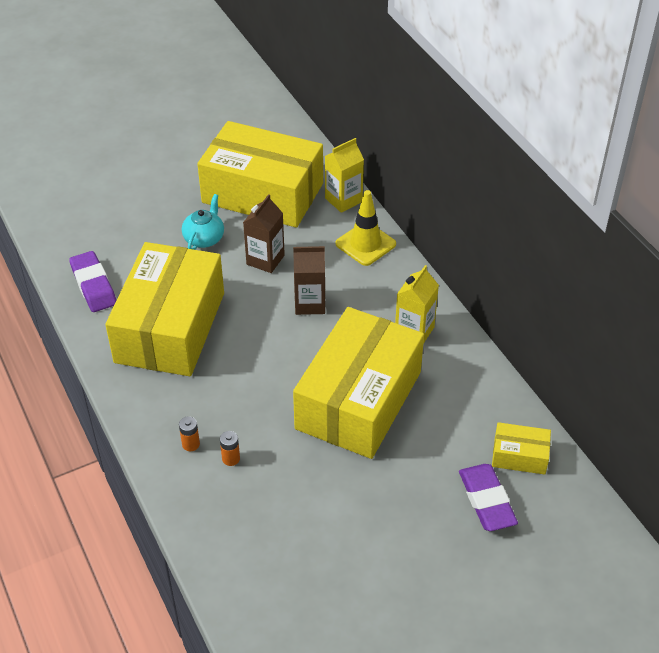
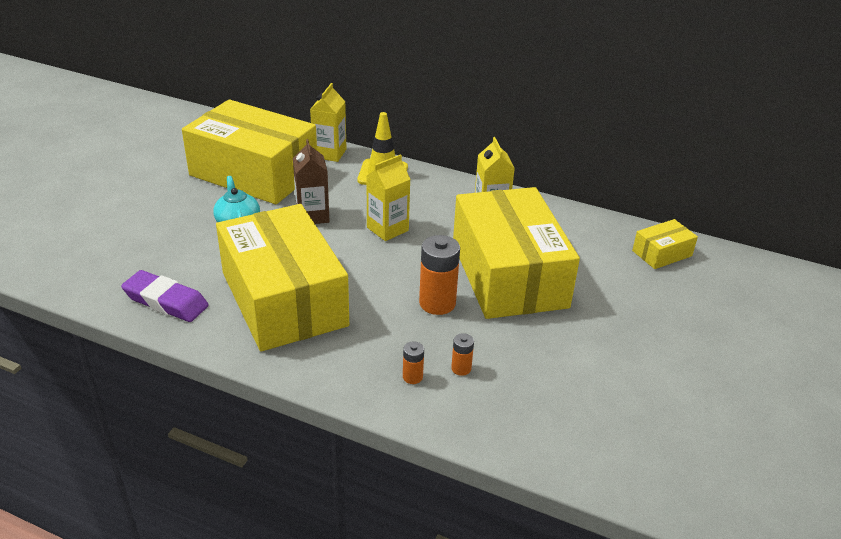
camera: 40 degrees left, 10 degrees down
yellow box [197,121,323,228] -> yellow box turned 45 degrees clockwise [182,99,317,205]
brown carton [293,246,325,315] -> yellow carton [366,154,410,241]
purple eraser [459,464,518,531] -> none
none -> orange battery [419,235,460,315]

